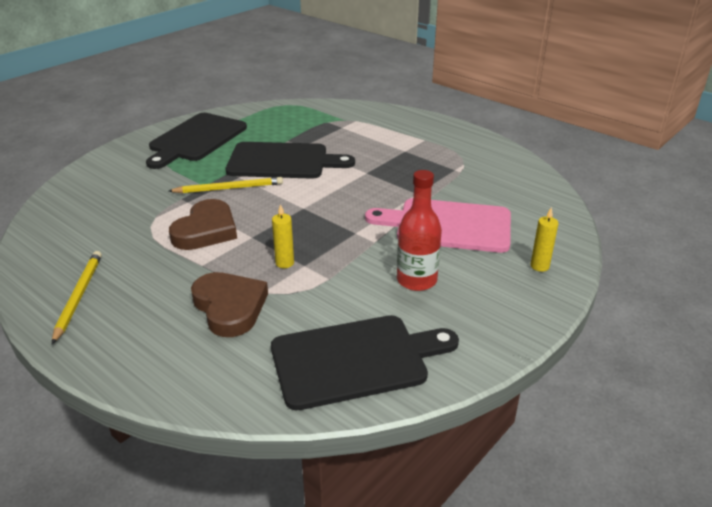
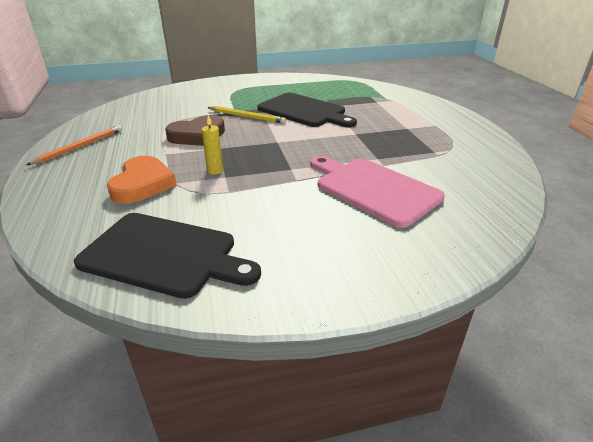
camera: 35 degrees right, 0 degrees up
yellow pencil [52,251,102,344] -> orange pencil [26,125,122,165]
black cutting board [146,113,247,169] -> none
brown heart [191,272,268,337] -> orange heart [107,156,177,204]
red bottle [397,170,442,291] -> none
yellow candle [531,207,559,272] -> none

